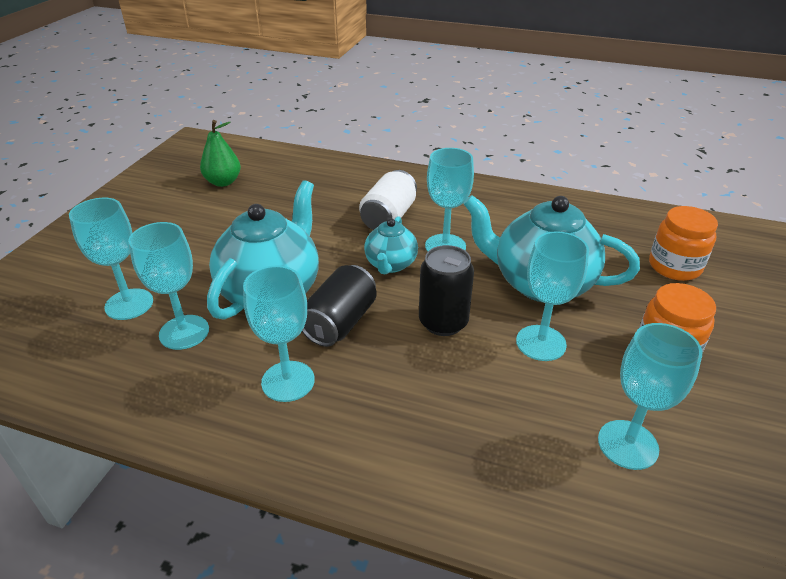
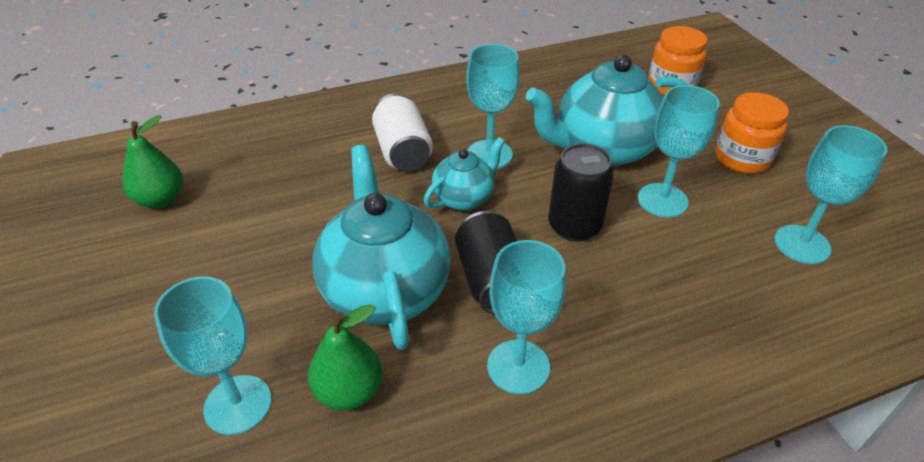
camera: 40 degrees left, 5 degrees up
turquoise goblet [128,222,209,350] -> green pear [308,304,383,410]
turquoise teapot [364,216,418,274] -> turquoise teapot turned 105 degrees counterclockwise [424,137,505,211]

